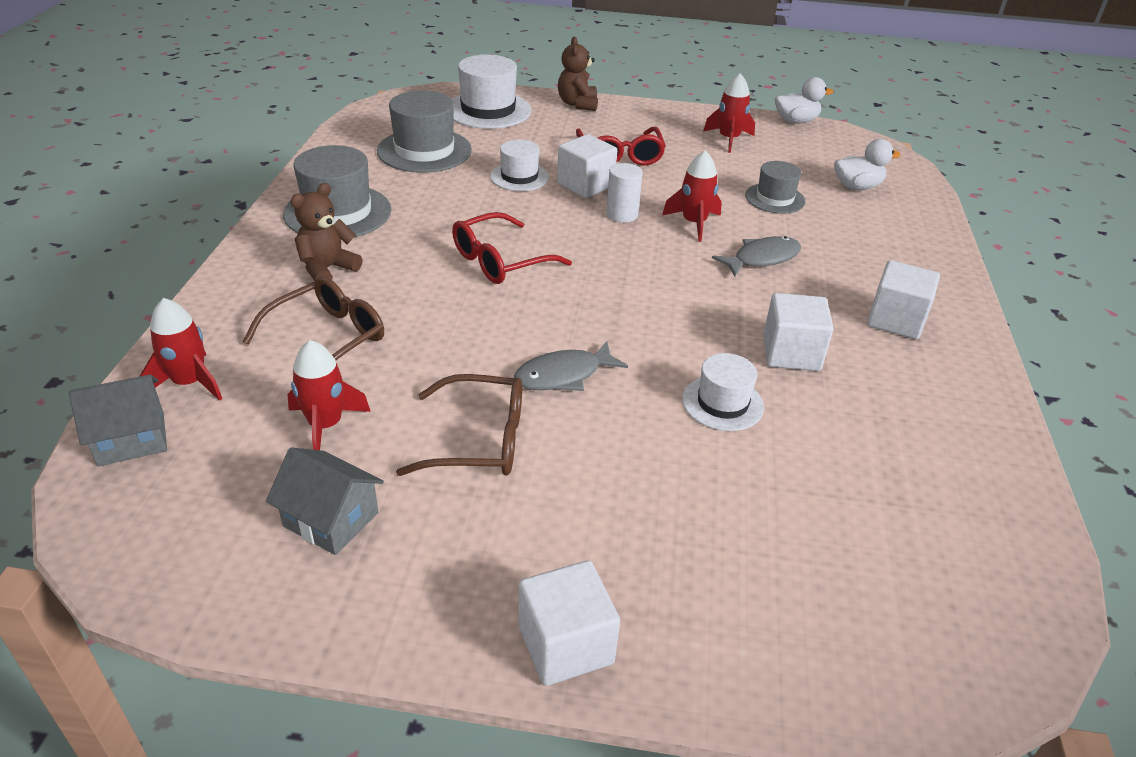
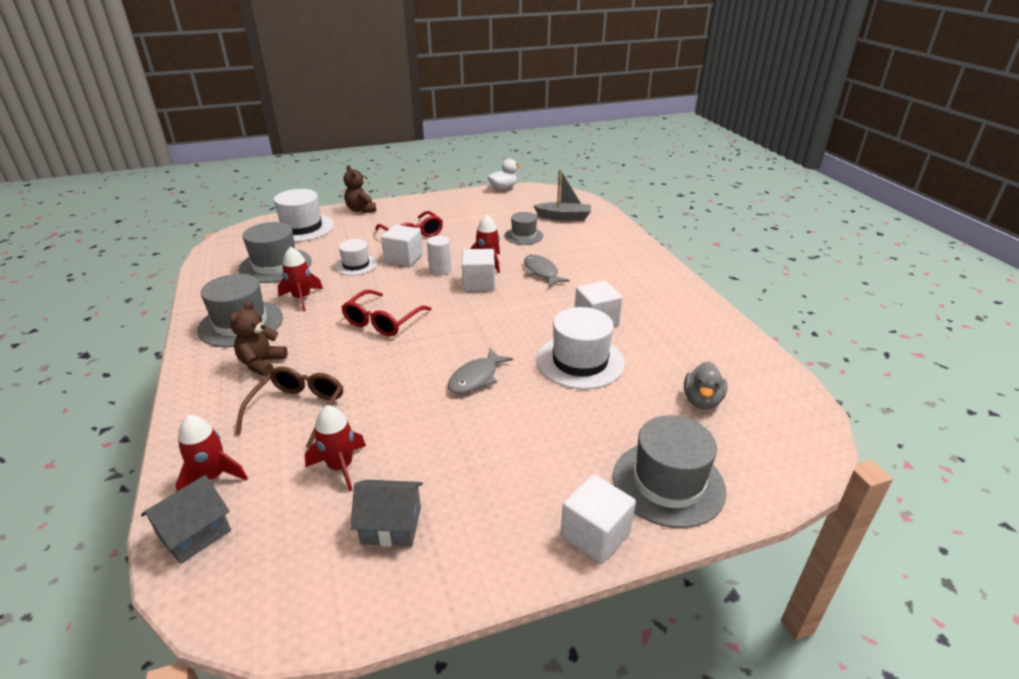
camera: 25 degrees left, 5 degrees down
brown glasses [396,374,522,476] -> none
white hat [682,353,764,431] -> white hat [536,307,625,389], size x1.66
red rocket [703,73,755,153] -> red rocket moved to [278,246,323,311]
grey fish [712,236,801,277] -> grey fish turned 60 degrees counterclockwise [524,255,570,287]
white duck [834,139,900,190] -> grey boat [533,169,591,221]
white cube [867,260,940,339] -> white cube moved to [462,249,495,291]
none -> grey hat [613,415,726,528]
none -> grey duck [684,362,727,410]

